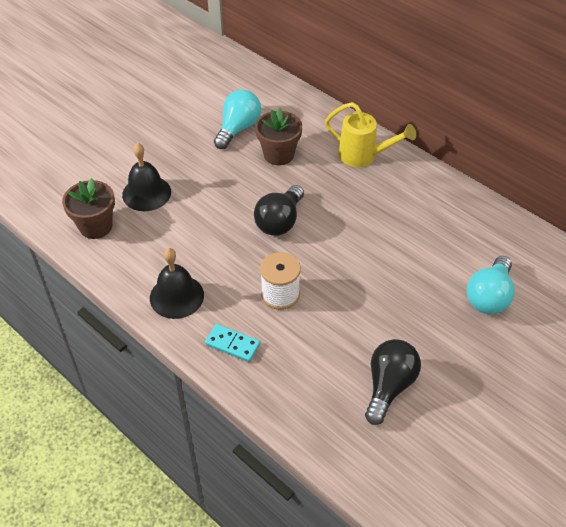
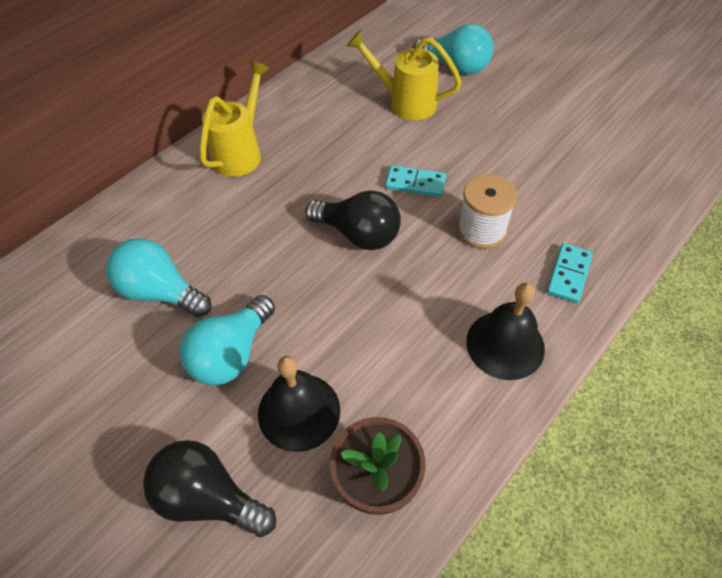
camera: 90 degrees left, 5 degrees up
brown flower pot [255,108,302,165] -> none
black light bulb [365,339,421,425] -> black light bulb moved to [143,440,276,537]
none -> turquoise light bulb [179,295,275,385]
none -> yellow watering can [347,30,462,120]
none -> turquoise domino [385,165,446,197]

